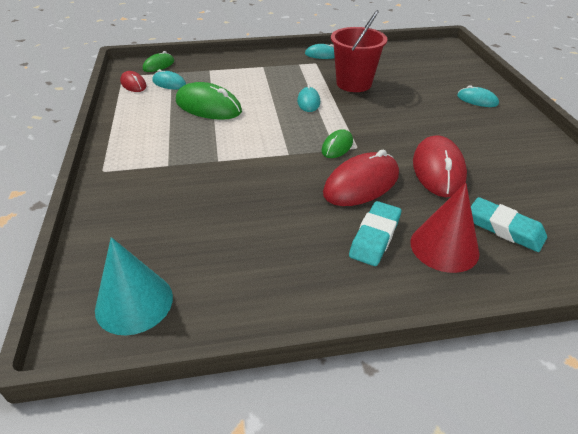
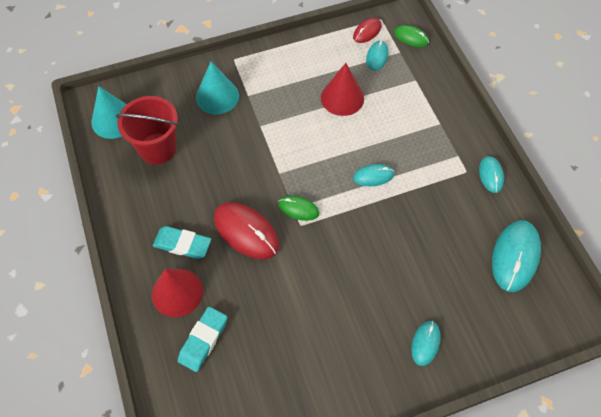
camera: 80 degrees right, 20 degrees up
green mouse [176,82,242,120] -> red cone [321,63,364,116]
red bucket [331,10,388,92] -> red bucket moved to [116,96,178,165]
red mouse [413,135,467,197] -> none
none -> turquoise cone [196,62,239,114]
none -> turquoise mouse [492,220,541,292]

